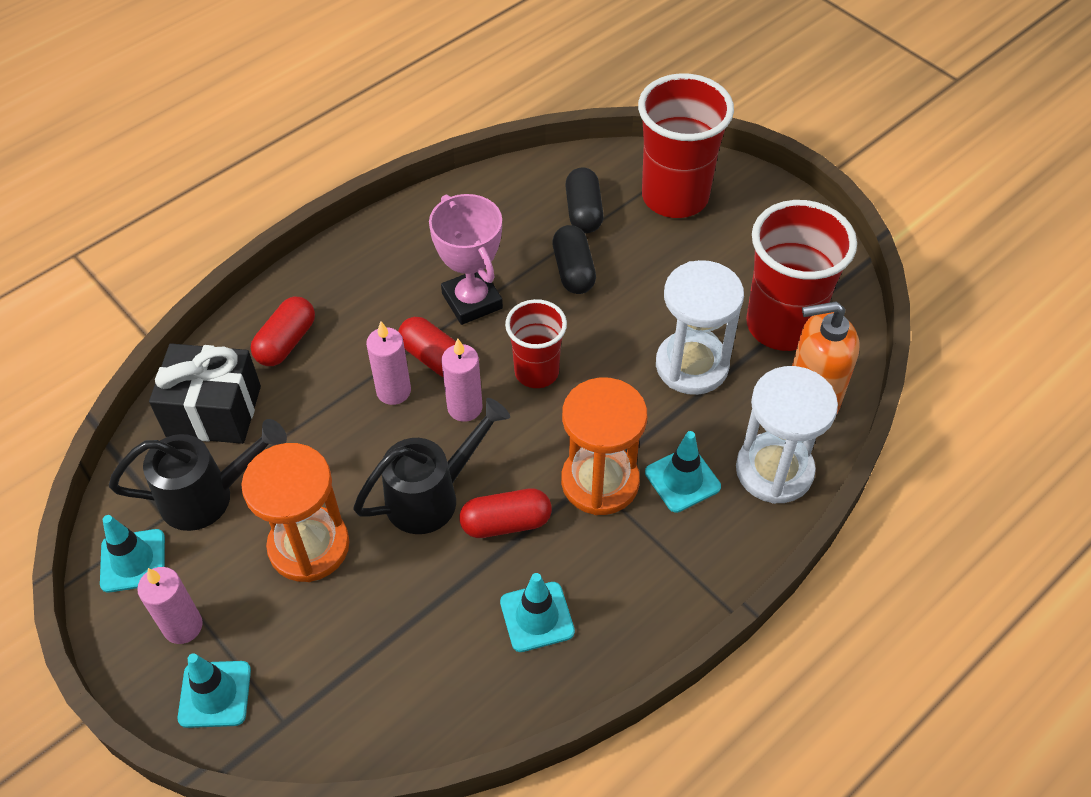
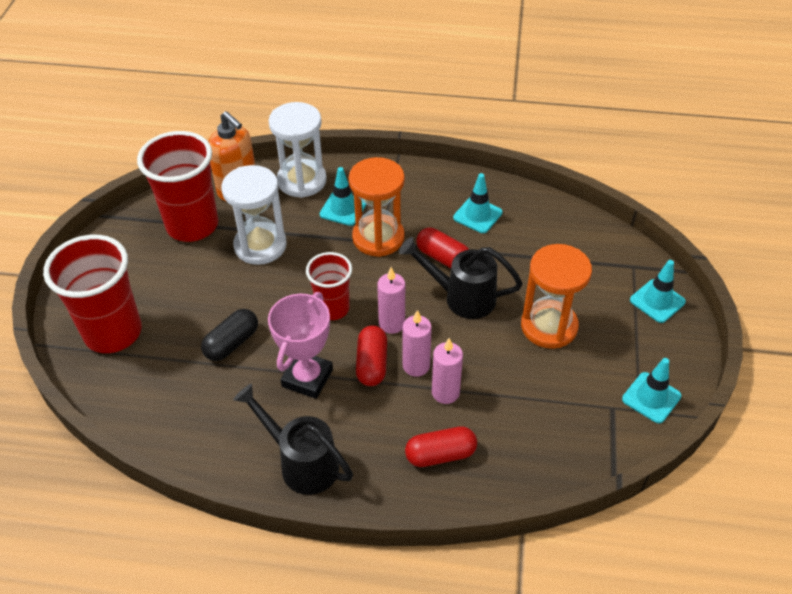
camera: 130 degrees left, 5 degrees down
black watering can [109,419,287,531] -> black watering can moved to [233,384,353,495]
pink candle [137,567,203,644] -> pink candle moved to [432,338,463,404]
black gift [149,343,261,444] -> none
black capsule [565,167,604,233] -> none

